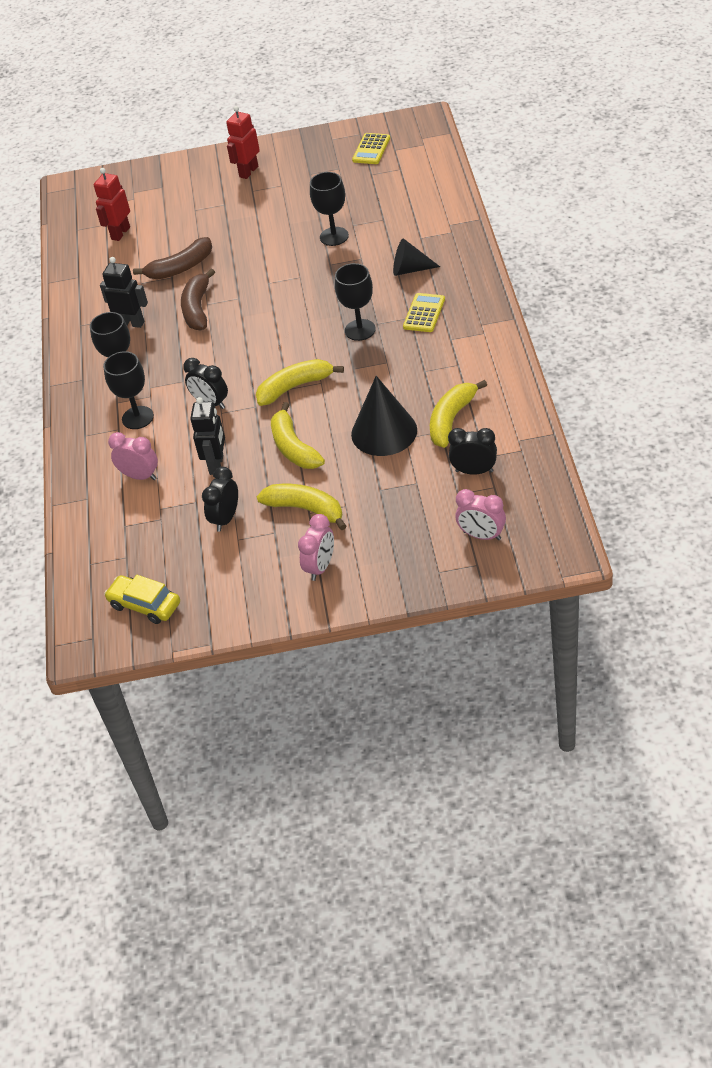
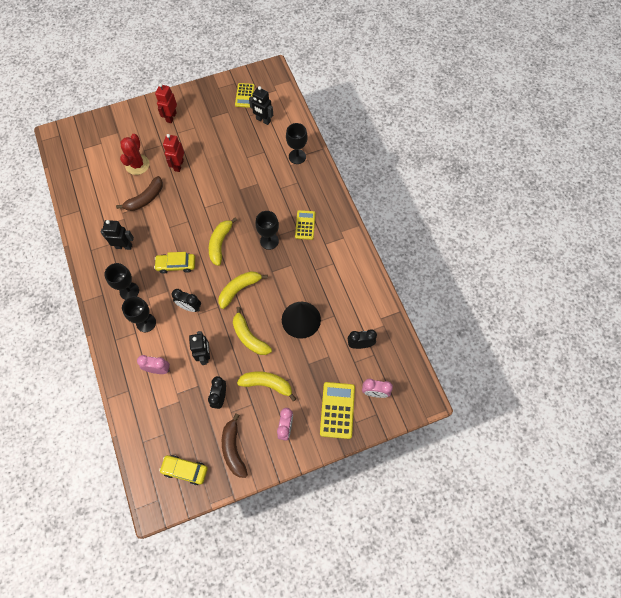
camera: 20 degrees left, 20 degrees up
red robot [94,168,130,241] -> red robot moved to [163,134,184,172]
brown banana [181,268,215,330] -> brown banana moved to [222,413,248,478]
black goblet [310,172,349,246] -> black goblet moved to [286,123,308,164]
black cone [393,238,440,276] -> none
yellow banana [430,380,487,448] -> yellow banana moved to [209,217,237,266]
none -> red cactus [120,134,150,175]
none -> yellow car [154,252,195,274]
none -> black robot [249,86,273,125]
none -> yellow calculator [320,382,355,439]

